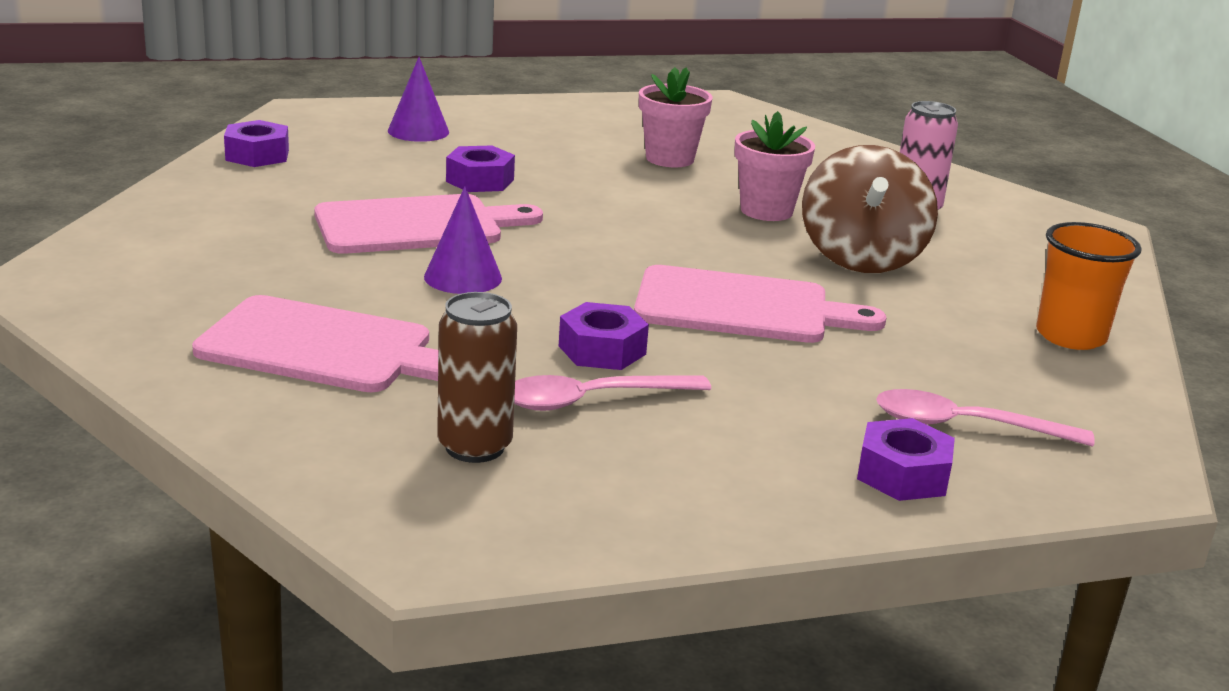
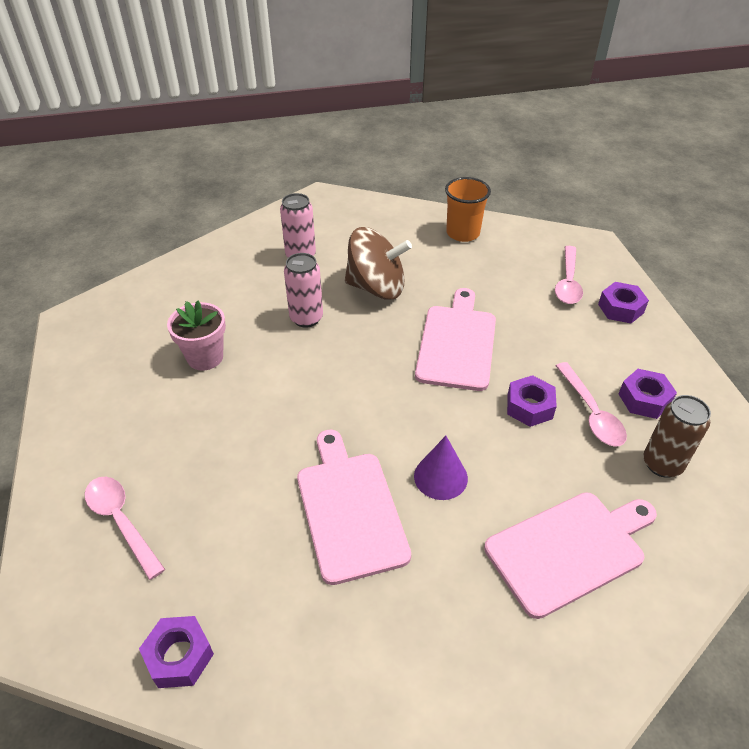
camera: 85 degrees left, 20 degrees up
pink cutting board [192,295,438,392] -> pink cutting board turned 45 degrees clockwise [484,492,657,619]
purple cone [388,57,449,142] -> pink spoon [85,477,165,580]
purple nut [446,145,515,192] -> purple nut moved to [619,369,677,419]
pink flower pot [734,111,815,221] -> pink can [284,253,323,327]

